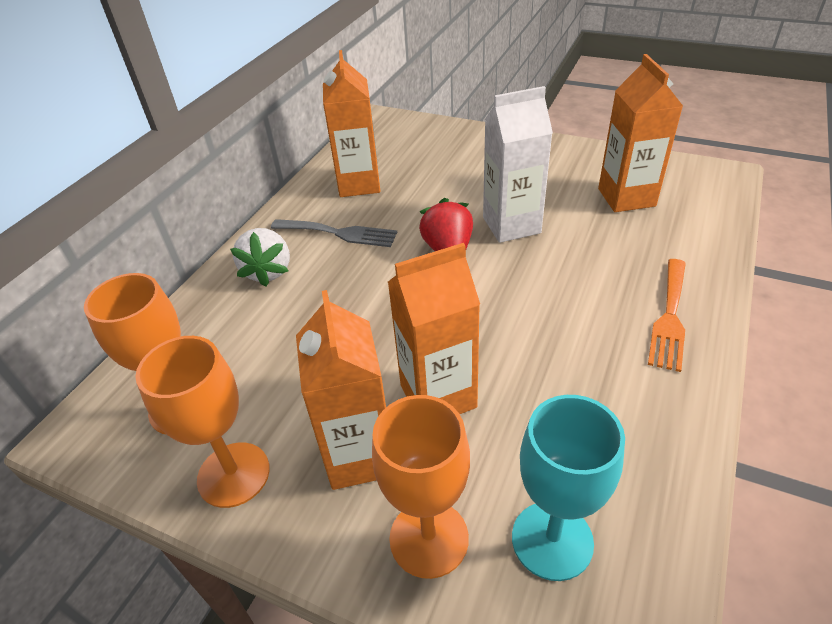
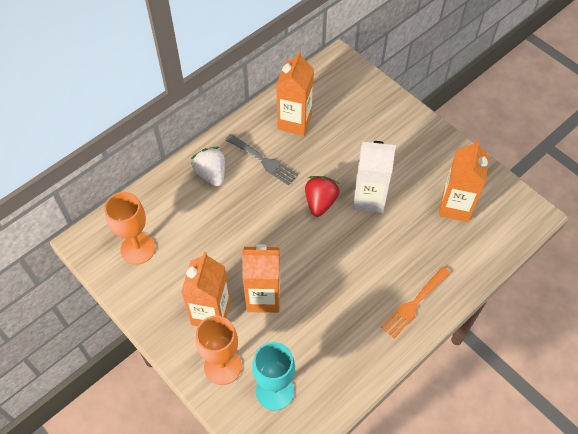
camera: 20 degrees right, 15 degrees up
orange goblet [135,336,270,508] -> none
white strawberry [230,228,290,287] -> white strawberry turned 135 degrees clockwise [191,147,225,187]

